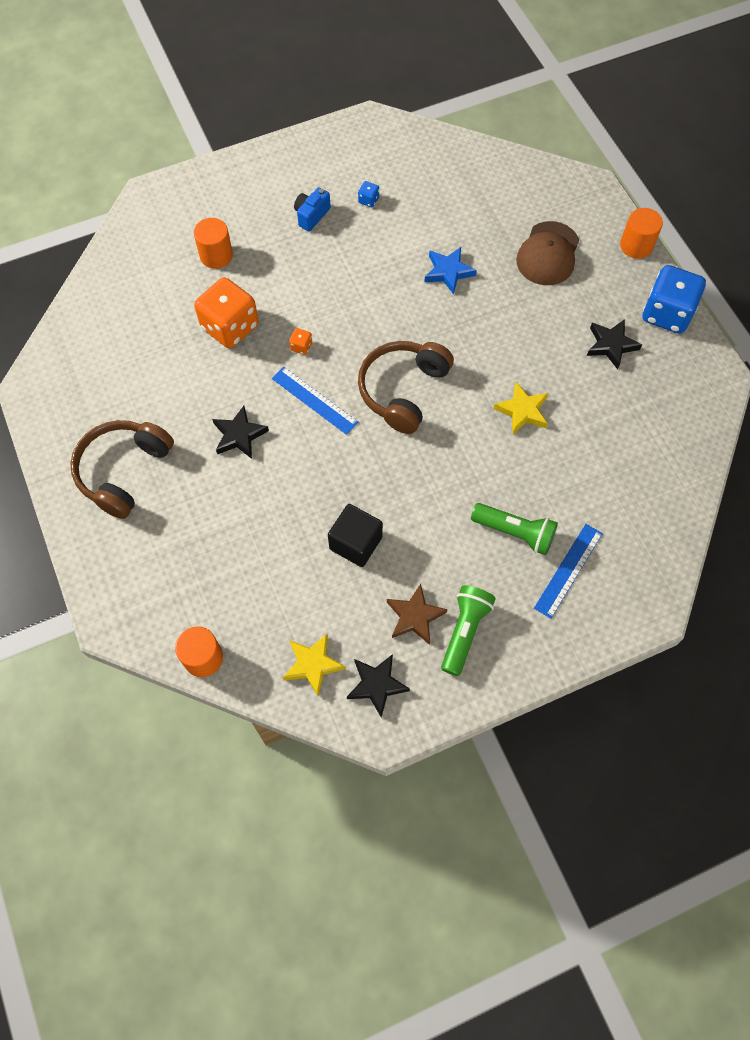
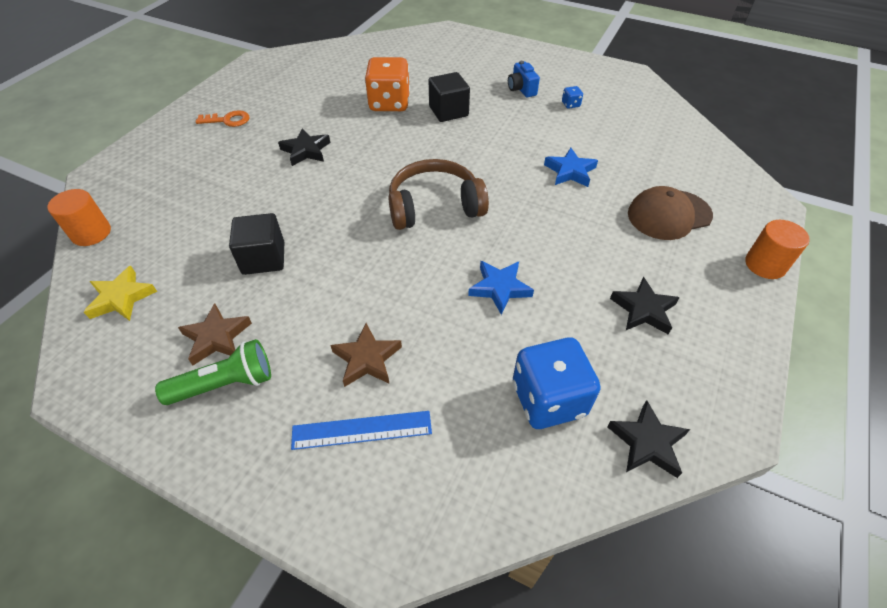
camera: 50 degrees right, 15 degrees down
brown headphones [70,420,174,519] -> orange key [196,110,250,127]
orange cylinder [194,218,233,269] -> none
blue ruler [272,367,358,435] -> none
orange dice [289,328,312,355] -> none
blue camera [294,187,331,231] -> blue camera turned 105 degrees counterclockwise [508,61,540,97]
black star [347,654,410,717] -> black star moved to [607,400,690,478]
green flashlight [471,503,558,555] -> brown star [330,323,402,387]
yellow star [494,382,549,434] -> blue star [468,261,534,315]
blue dice [643,265,706,334] -> blue dice moved to [513,338,600,429]
none -> black cube [429,72,470,122]

